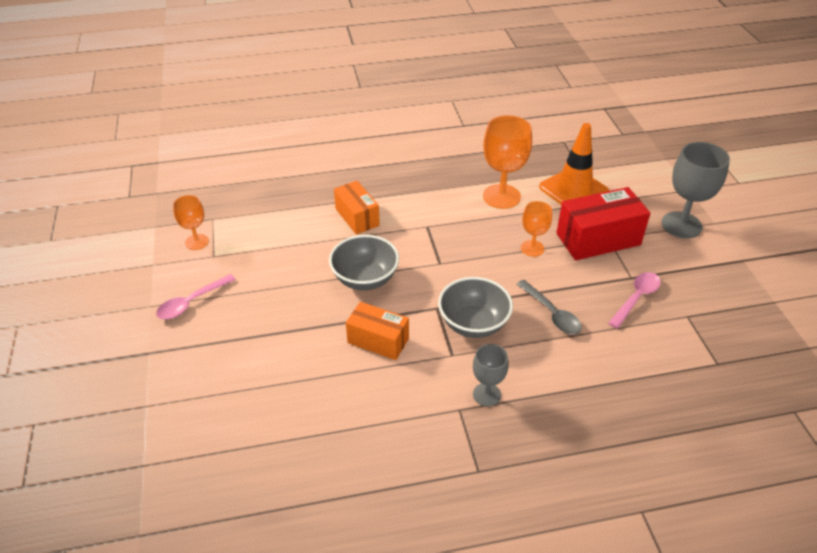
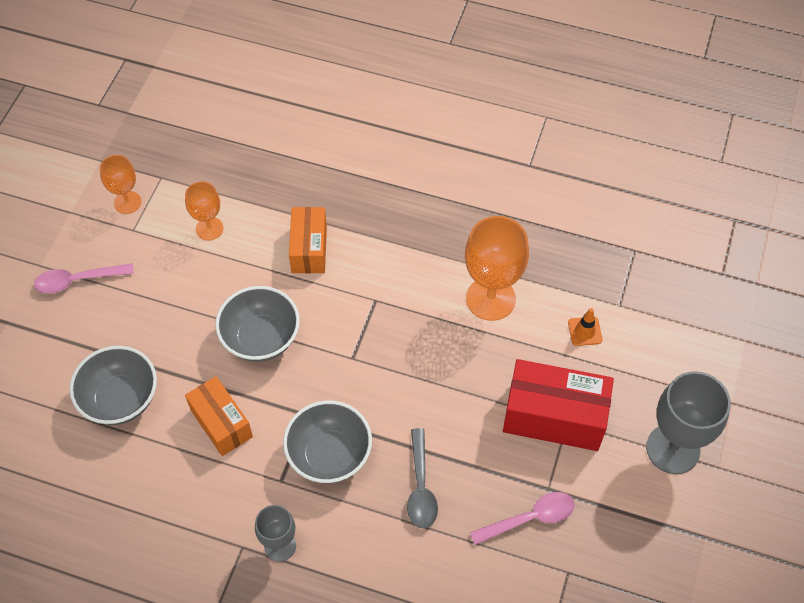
camera: 30 degrees right, 15 degrees up
orange goblet [521,201,552,257] -> orange goblet moved to [185,181,223,241]
orange traffic cone [539,123,610,205] -> orange traffic cone [568,308,602,346], size x0.42
none -> grey bowl [69,346,157,425]

